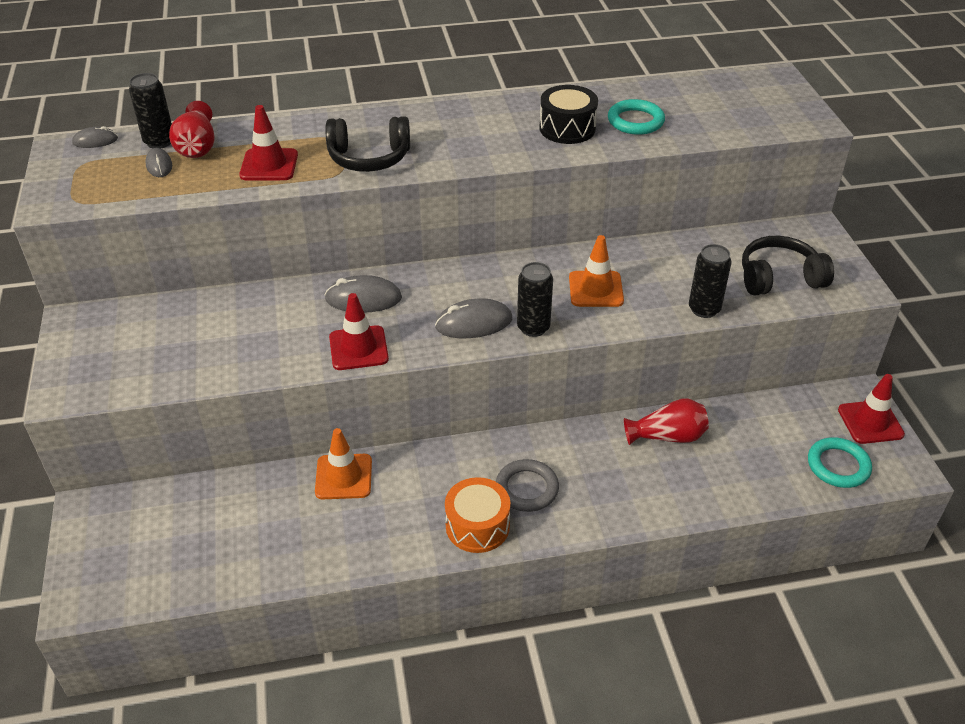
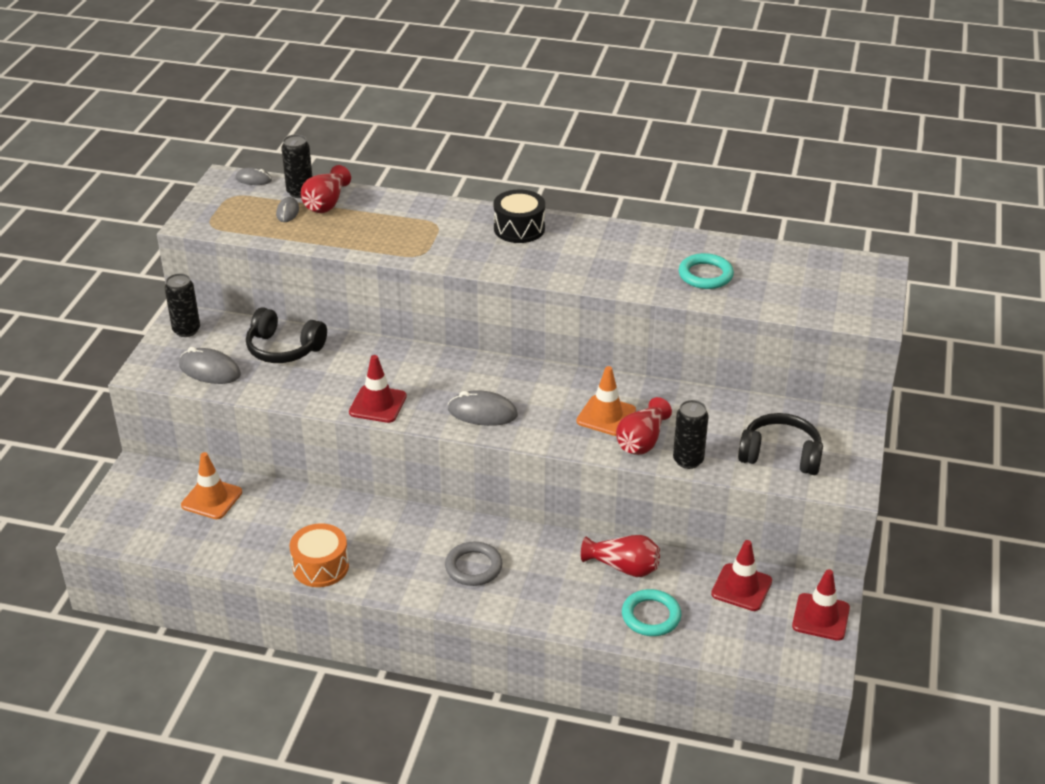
camera: 25 degrees right, 5 degrees down
red traffic cone [239,105,298,180] -> red traffic cone moved to [711,540,772,611]
orange traffic cone [315,428,372,499] -> orange traffic cone moved to [181,452,242,519]
black headphones [325,116,410,172] -> black headphones moved to [246,307,327,363]
grey mouse [325,275,402,313] -> grey mouse moved to [179,347,241,384]
orange drum [445,477,510,553] -> orange drum moved to [290,523,349,587]
black can [517,262,553,337] -> black can moved to [165,273,200,337]
black drum [540,85,598,144] -> black drum moved to [493,189,545,243]
turquoise ring [808,437,872,488] -> turquoise ring moved to [622,589,681,636]
none -> red vase [616,397,672,455]

